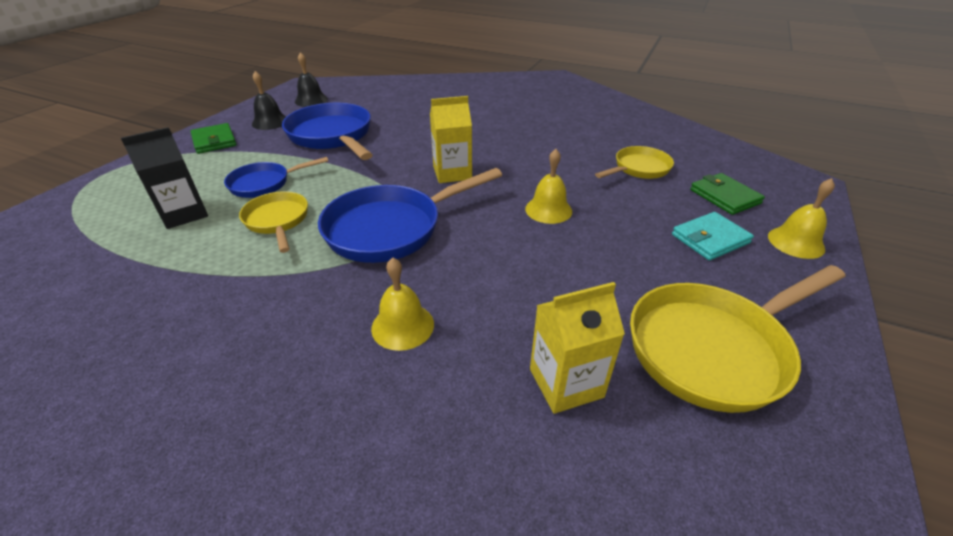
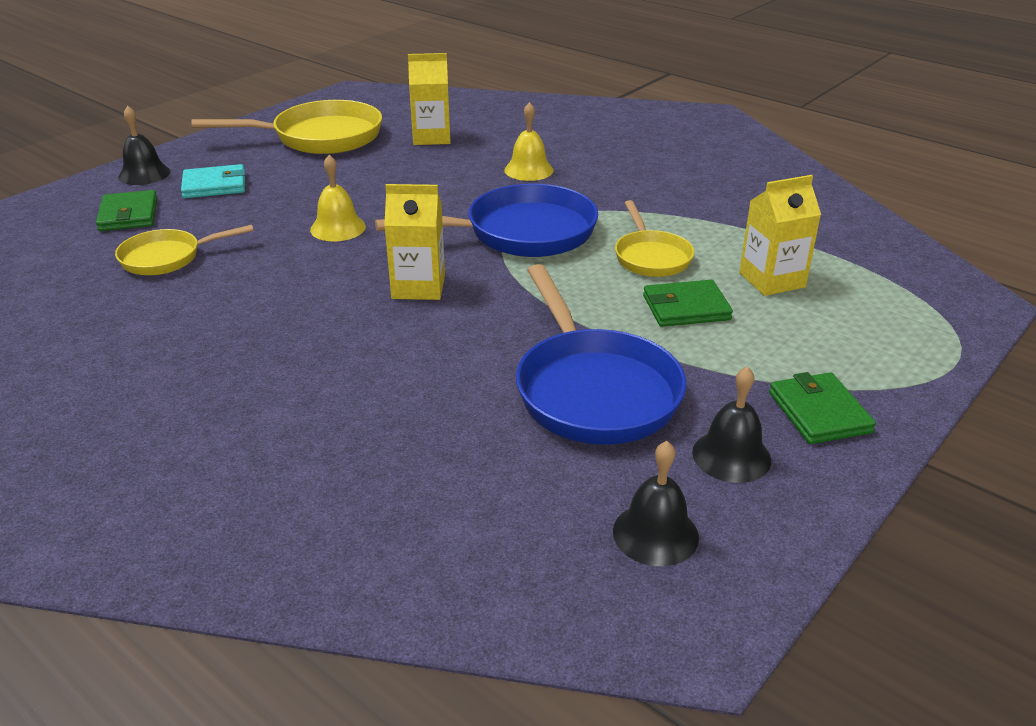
camera: 165 degrees left, 5 degrees down
black carton [121,127,208,229] -> yellow carton [739,175,821,296]
blue pan [224,157,328,198] -> green wallet [643,280,733,327]
yellow bell [768,178,835,259] -> black bell [118,106,170,185]

